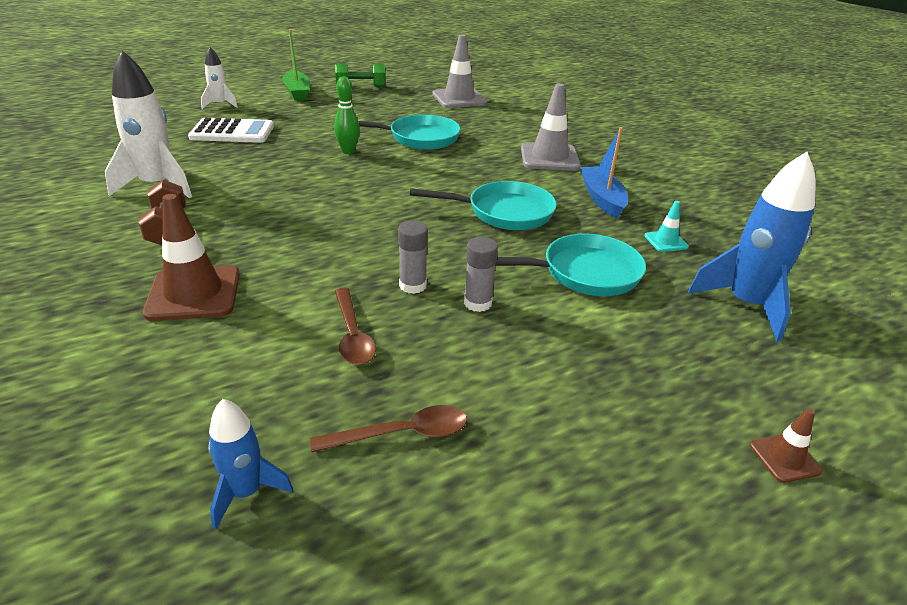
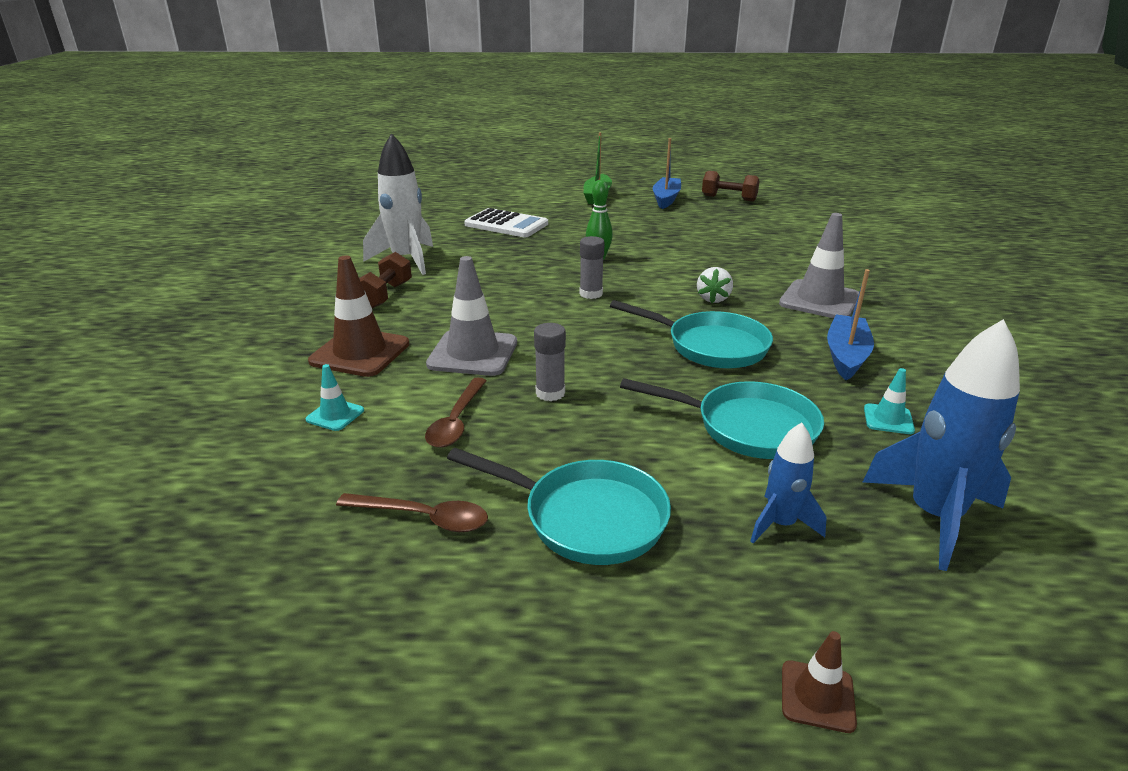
camera: 30 degrees right, 5 degrees down
white rocket [201,47,238,109] -> none
blue rocket [208,399,293,530] -> blue rocket moved to [751,422,827,543]
green dumbbell [335,63,385,87] -> blue boat [653,138,681,209]
turquoise pan [358,114,461,150] -> turquoise pan moved to [447,448,671,565]
grey traffic cone [432,35,487,108] -> grey traffic cone moved to [426,256,517,376]
grey glue stick [464,237,498,312] -> grey glue stick moved to [580,236,605,299]
none -> turquoise traffic cone [306,364,364,431]
none -> white strawberry [697,267,733,303]
none -> brown dumbbell [702,171,760,201]

